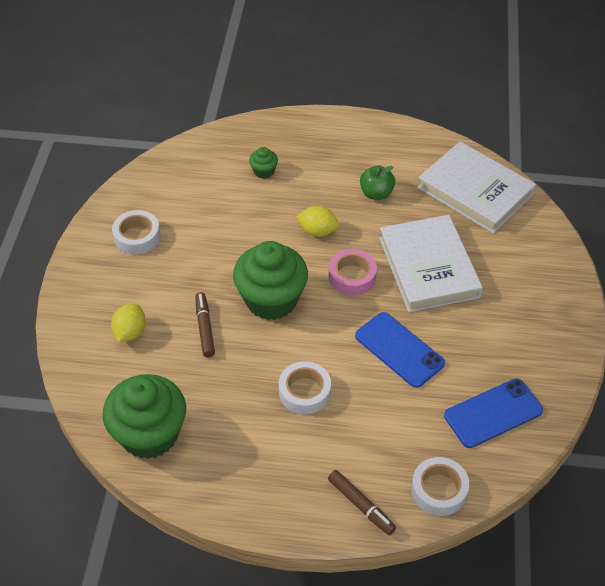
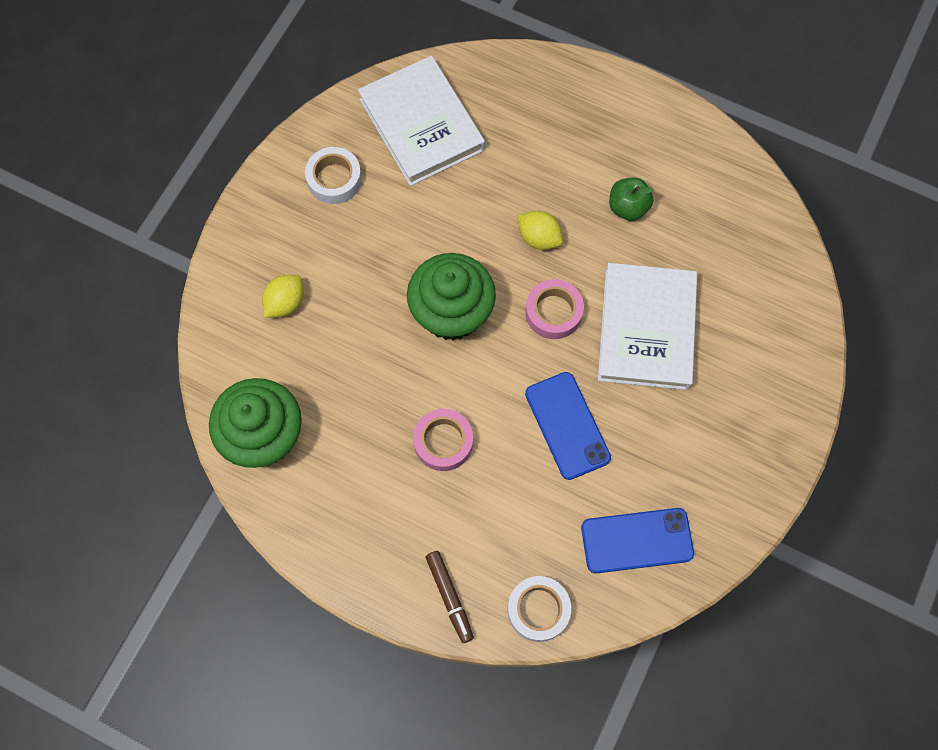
camera: 20 degrees right, 20 degrees up
brown marker [195,292,215,357] -> none
green cupcake [249,147,278,179] -> none
white tape [279,361,331,414] -> pink tape [413,409,473,471]
white book [417,141,536,233] -> white book moved to [358,56,485,186]

